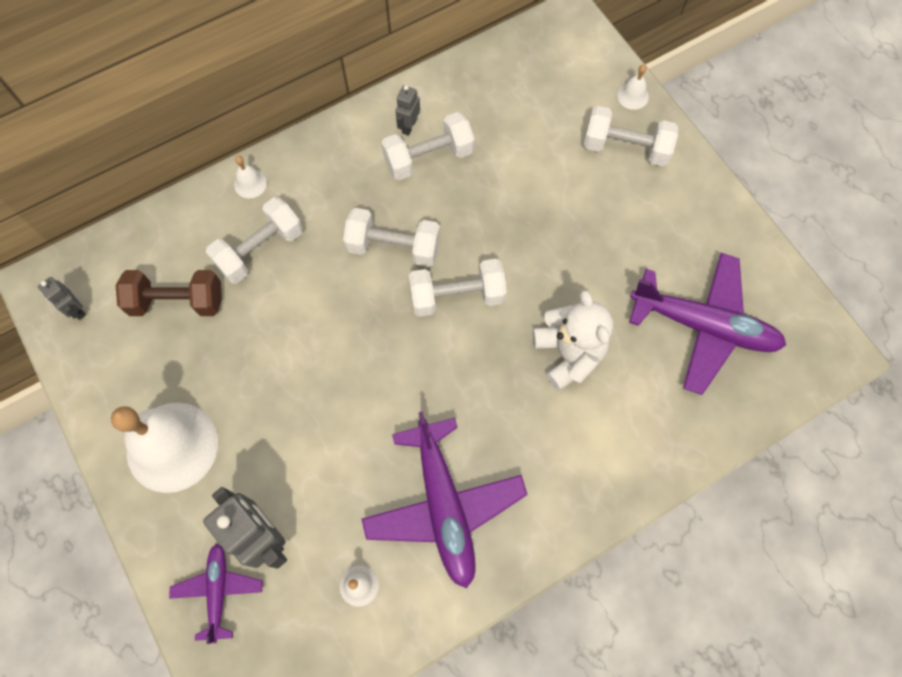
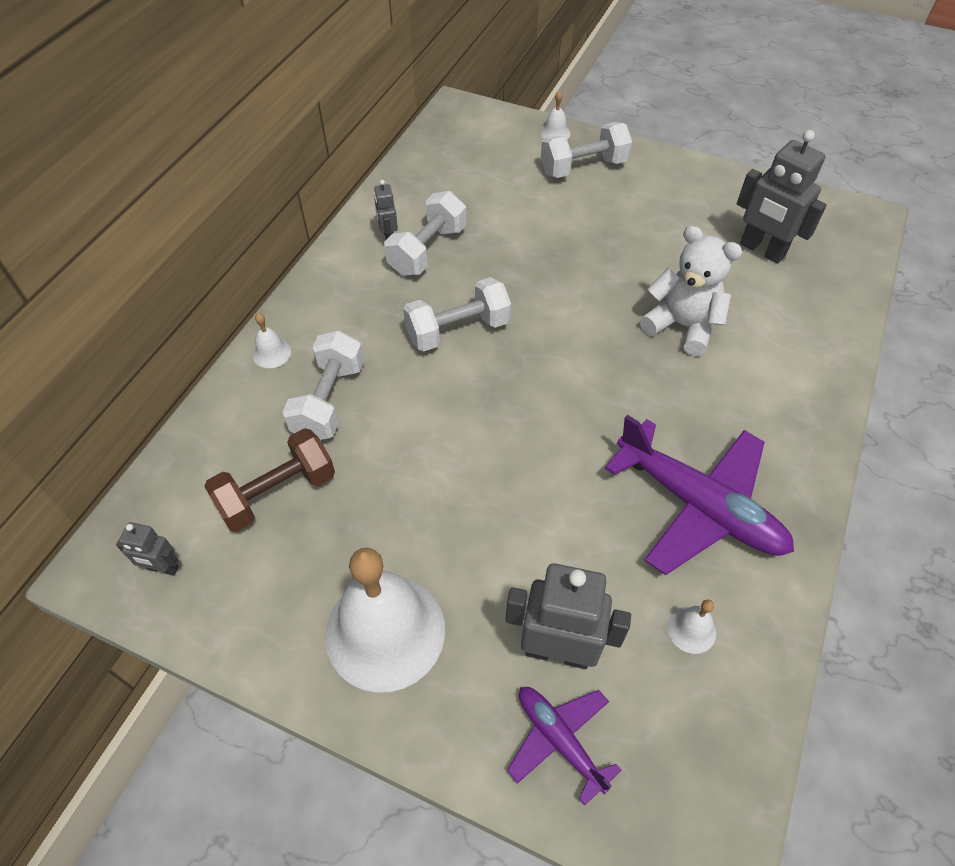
camera: 35 degrees left, 15 degrees down
white dumbbell [409,259,507,317] -> none
purple plane [629,253,786,395] -> grey robot [737,130,827,263]

